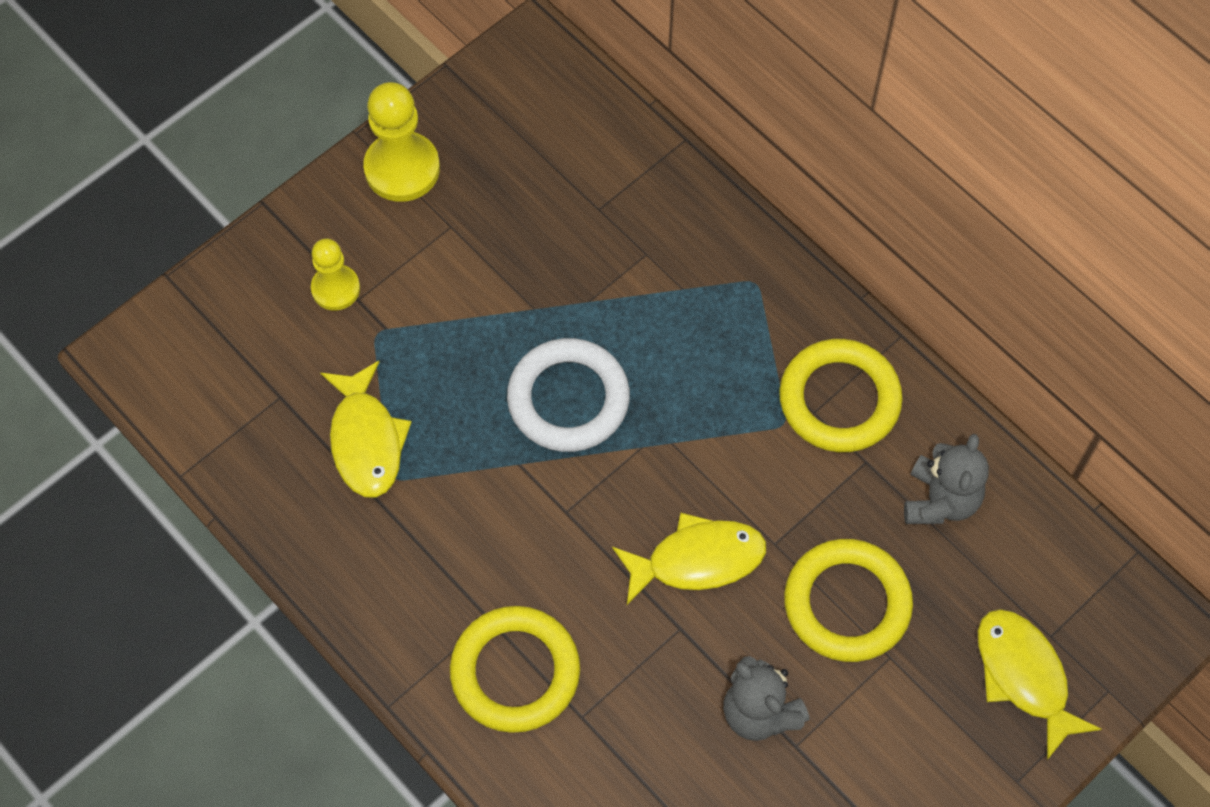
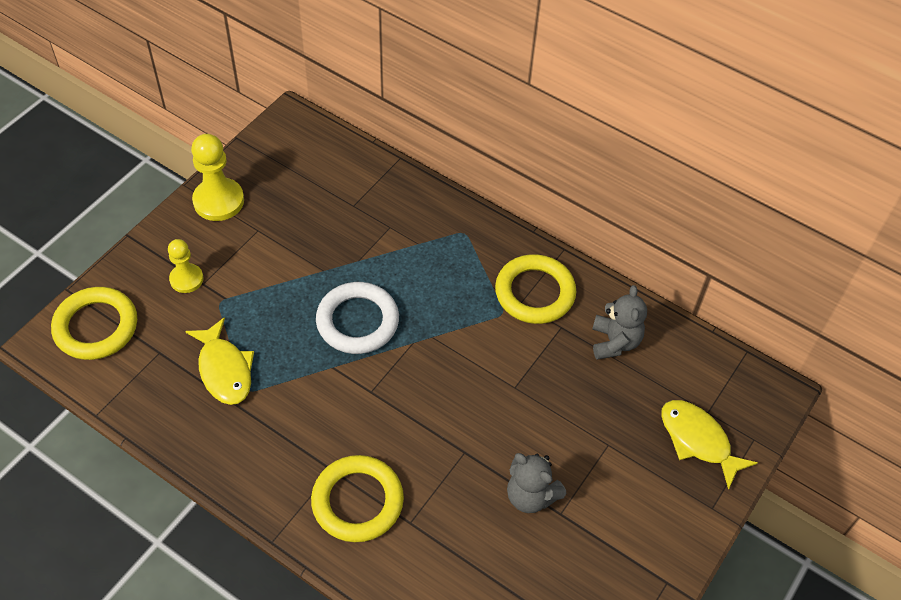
camera: 15 degrees left, 10 degrees down
yellow fish [612,513,766,605] -> none
yellow ring [784,539,913,662] -> yellow ring moved to [51,287,137,360]

